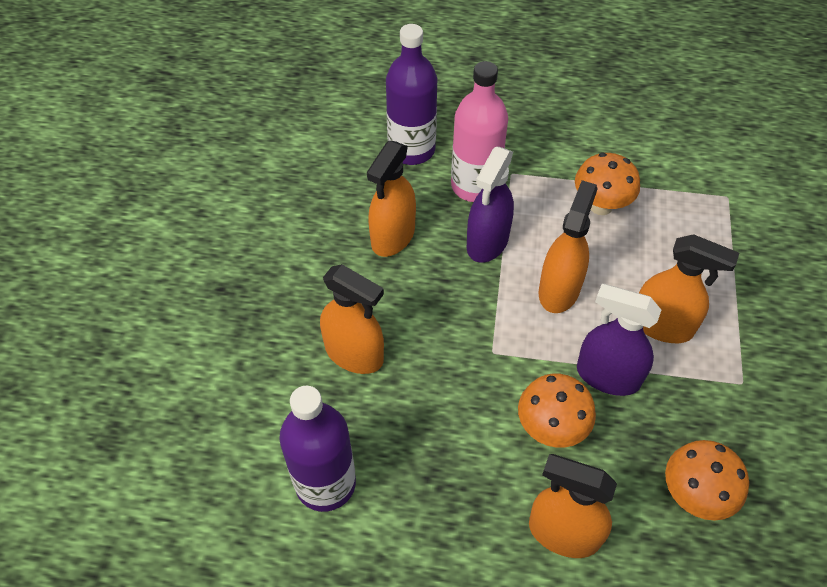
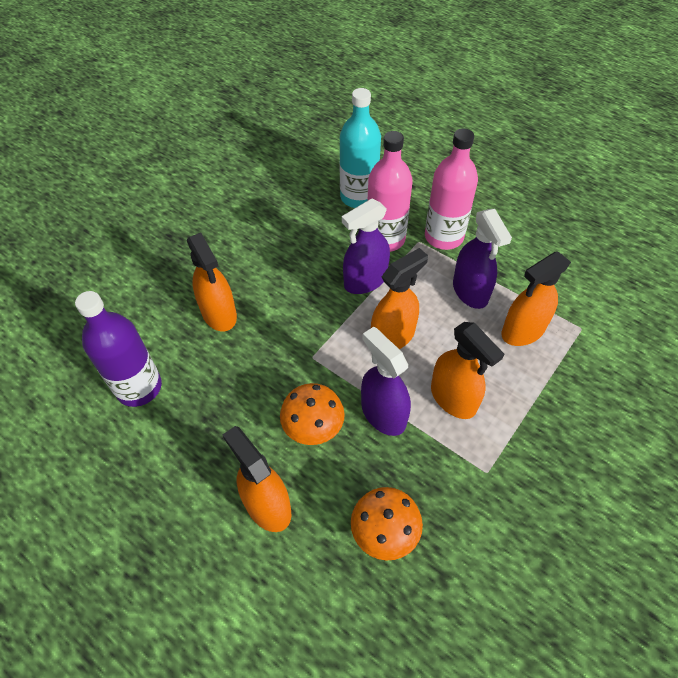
camera: 30 degrees right, 0 degrees up
orange spray bottle [367,141,416,257] -> orange spray bottle moved to [501,251,571,346]
purple bottle [386,24,437,165] -> turquoise bottle [340,88,381,208]
orange mushroom [575,153,640,215] -> purple spray bottle [453,209,512,309]
none -> pink bottle [425,128,478,250]

